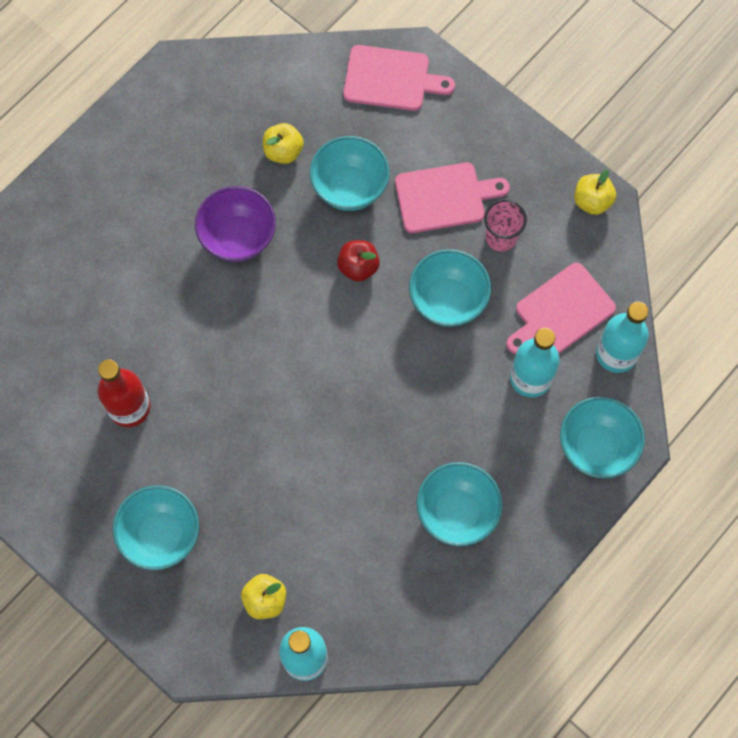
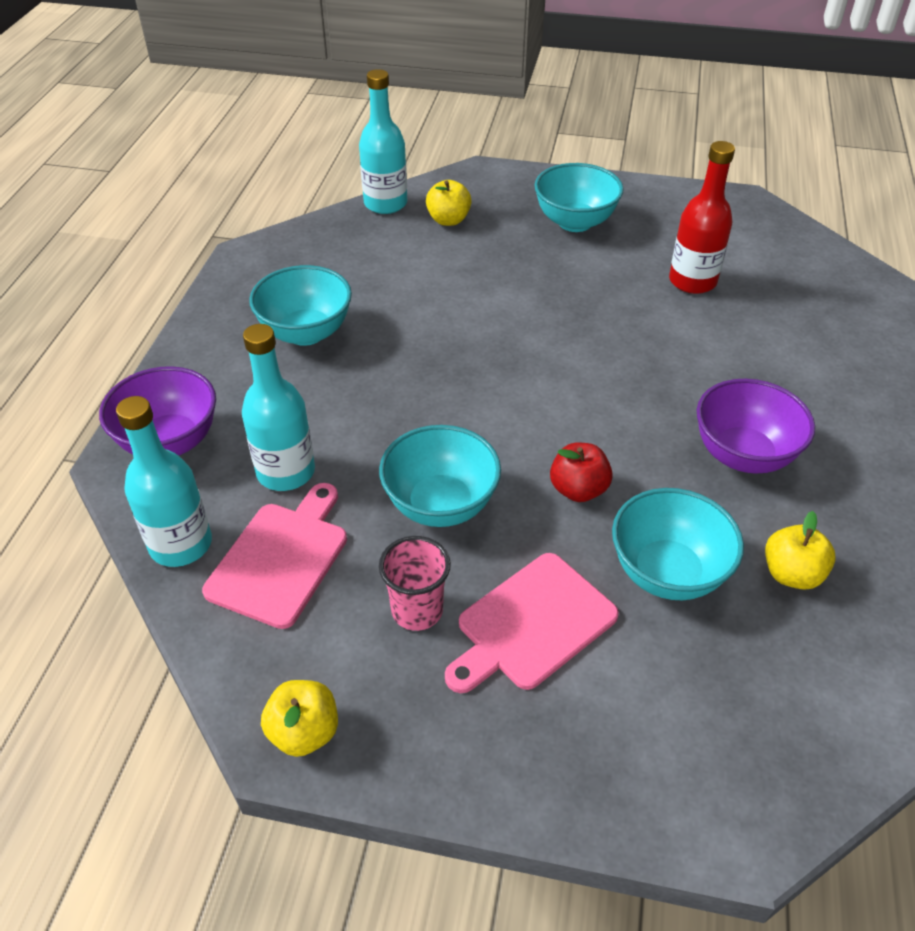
camera: 150 degrees right, 25 degrees down
pink cutting board [343,45,455,111] -> none
turquoise bowl [560,397,645,479] -> purple bowl [99,366,216,456]

